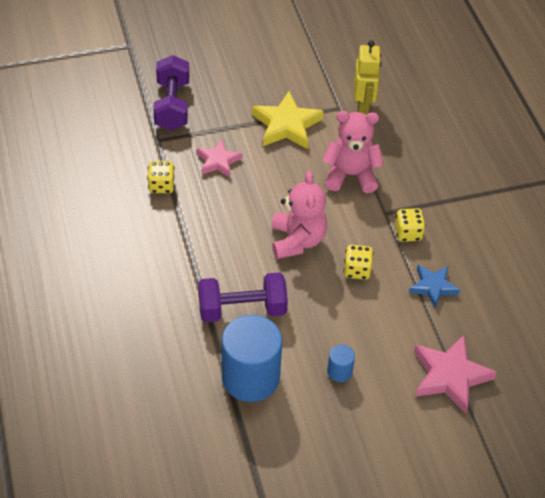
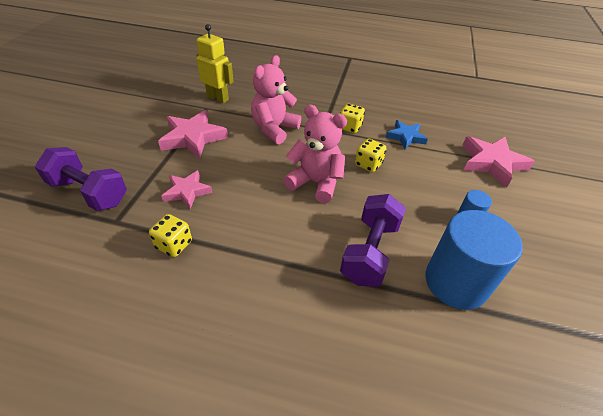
camera: 60 degrees left, 5 degrees down
yellow star [252,91,324,149] -> pink star [158,110,228,159]

